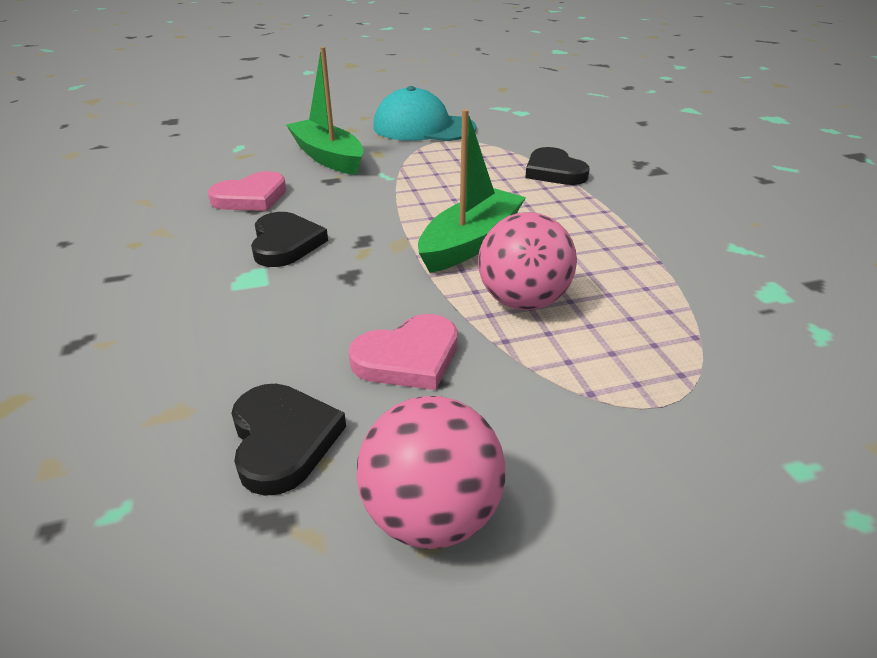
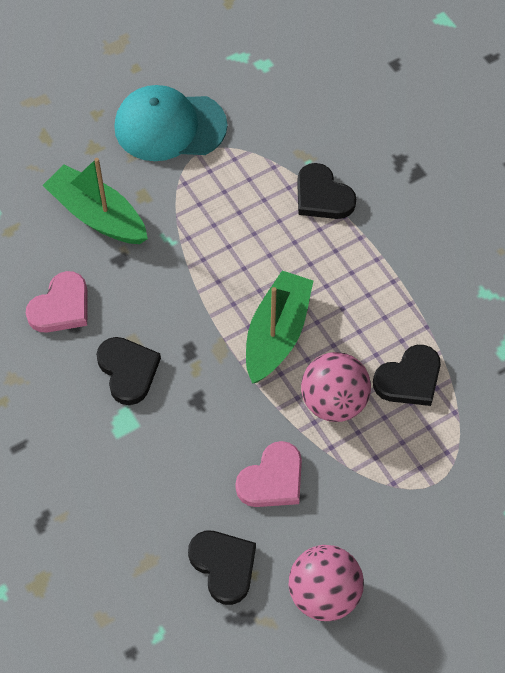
camera: 15 degrees left, 25 degrees up
none -> black heart [373,345,441,406]

